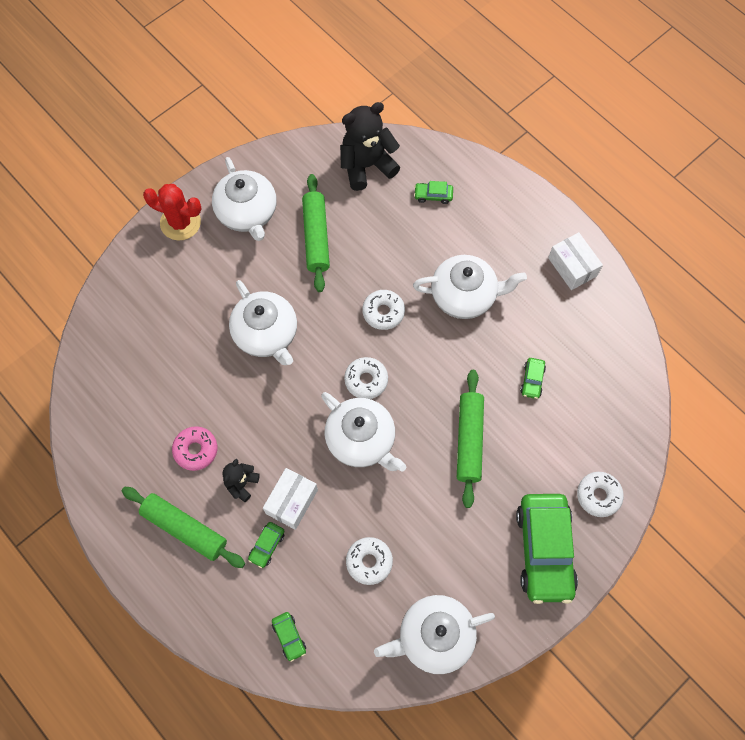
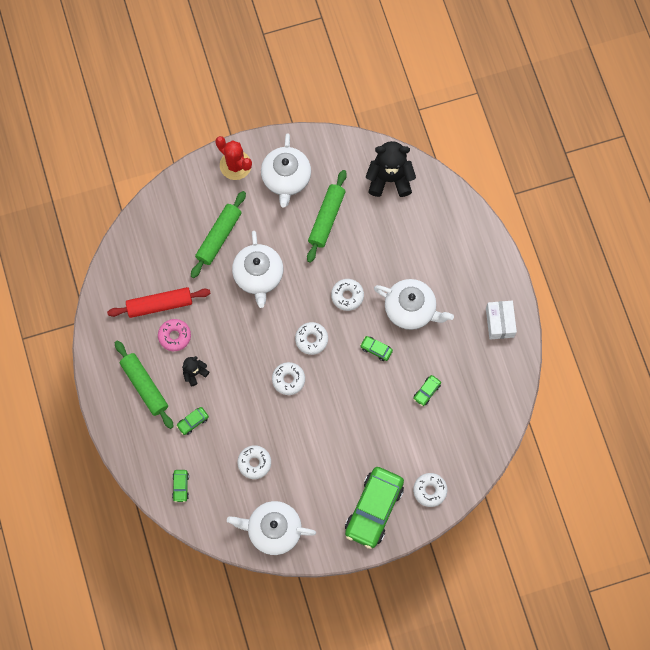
camera: 25 degrees right, 5 degrees up
white box [263,468,318,530] -> none
white teapot [321,392,406,472] -> white donut [272,362,305,395]
green car [414,181,453,204] -> green car moved to [360,336,393,361]
green rolling pin [457,370,484,508] -> green rolling pin moved to [191,191,246,278]
none -> red rolling pin [107,287,211,318]

